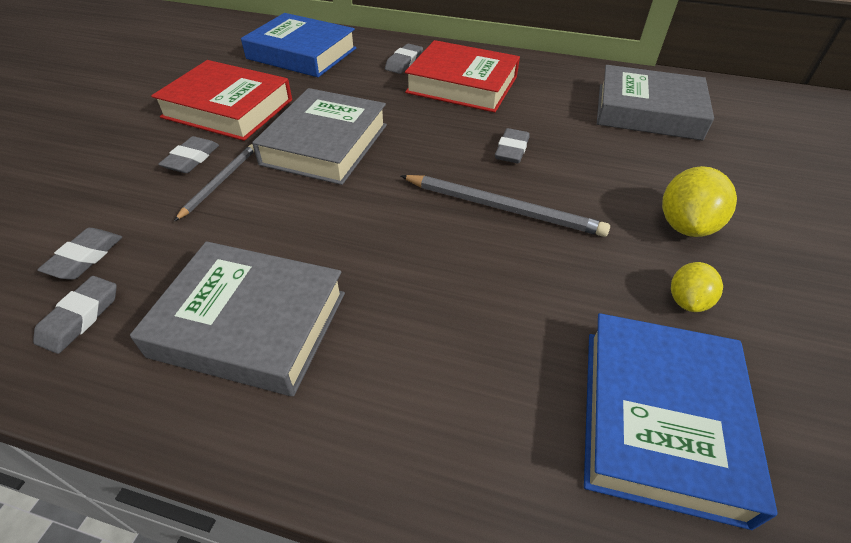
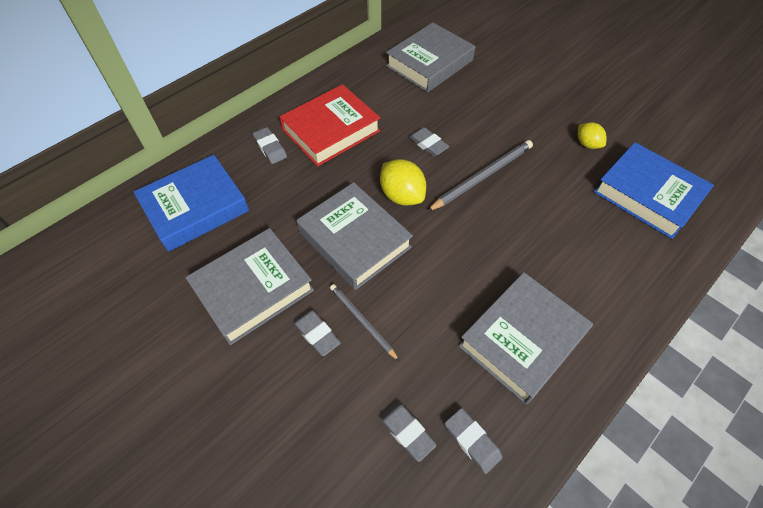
camera: 60 degrees left, 10 degrees up
red book [151,60,292,141] -> grey book [186,228,314,345]
yellow lemon [662,166,737,237] -> yellow lemon moved to [380,159,426,206]

